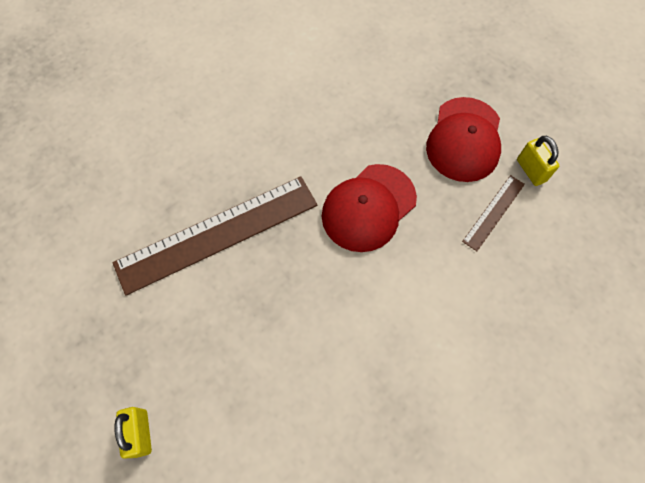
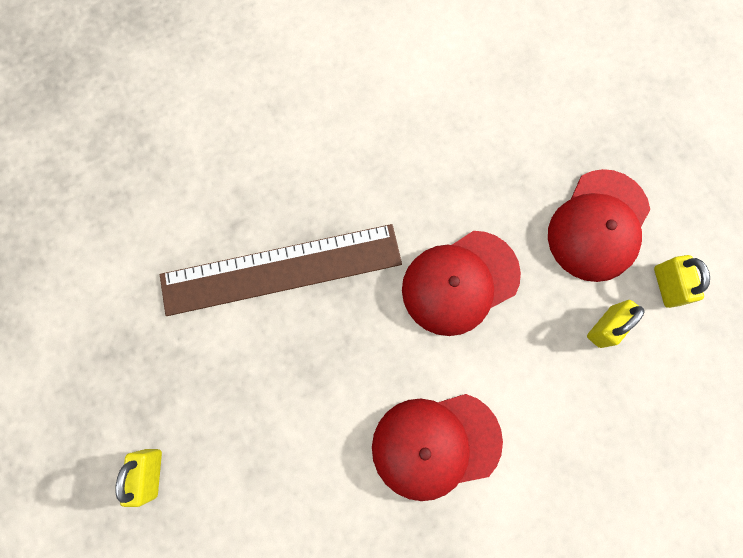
camera: 15 degrees right, 10 degrees up
brown ruler [462,175,525,251] -> yellow padlock [587,300,645,348]
none -> red cap [372,394,503,501]

